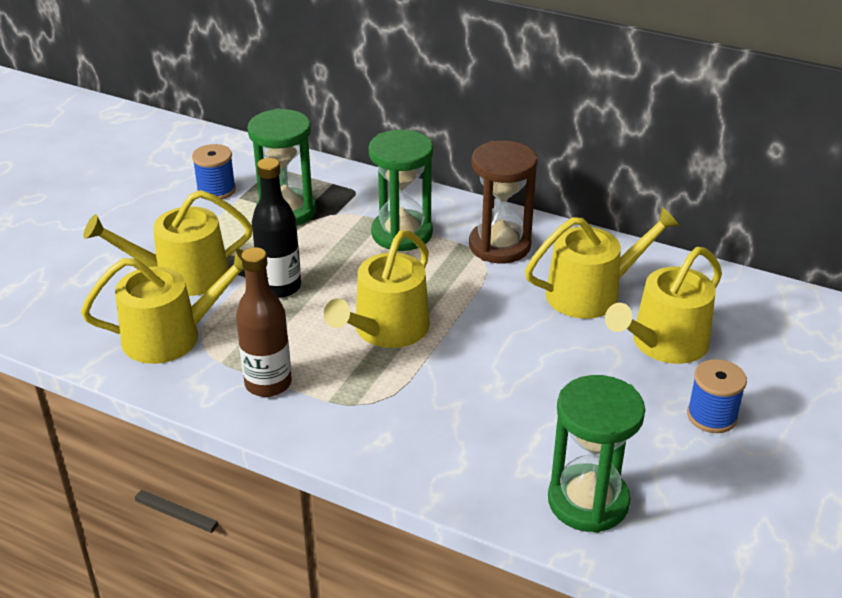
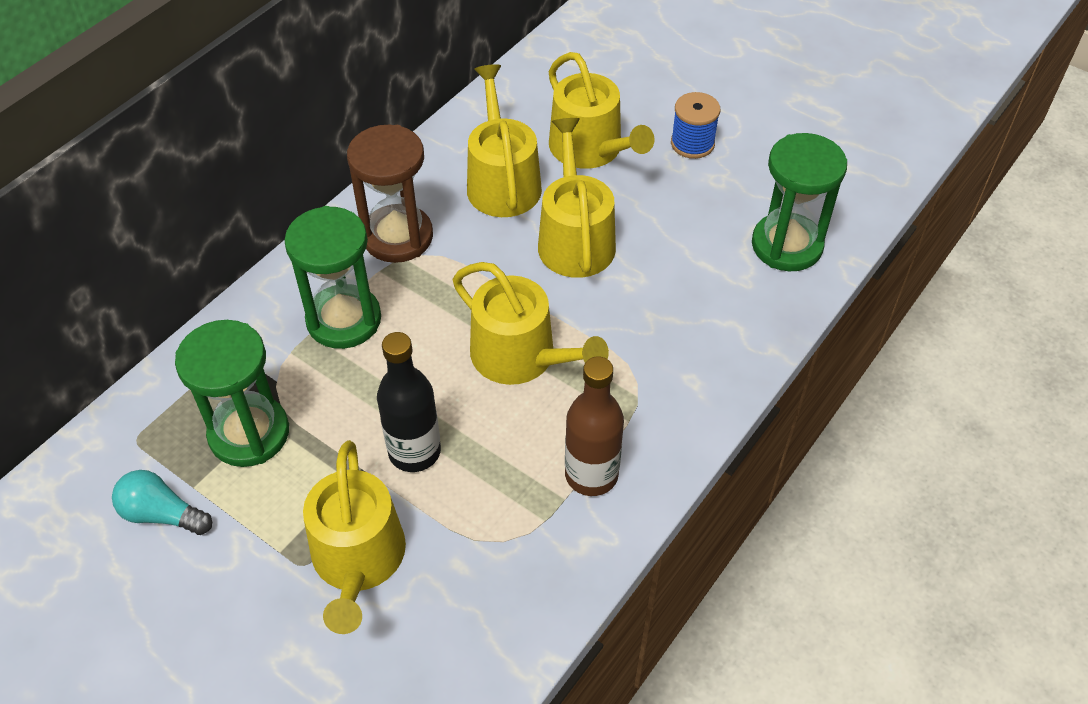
camera: 80 degrees left, 15 degrees up
yellow watering can [81,248,245,364] -> yellow watering can moved to [538,118,616,278]
blue spool [192,144,236,199] -> turquoise light bulb [112,470,212,535]

